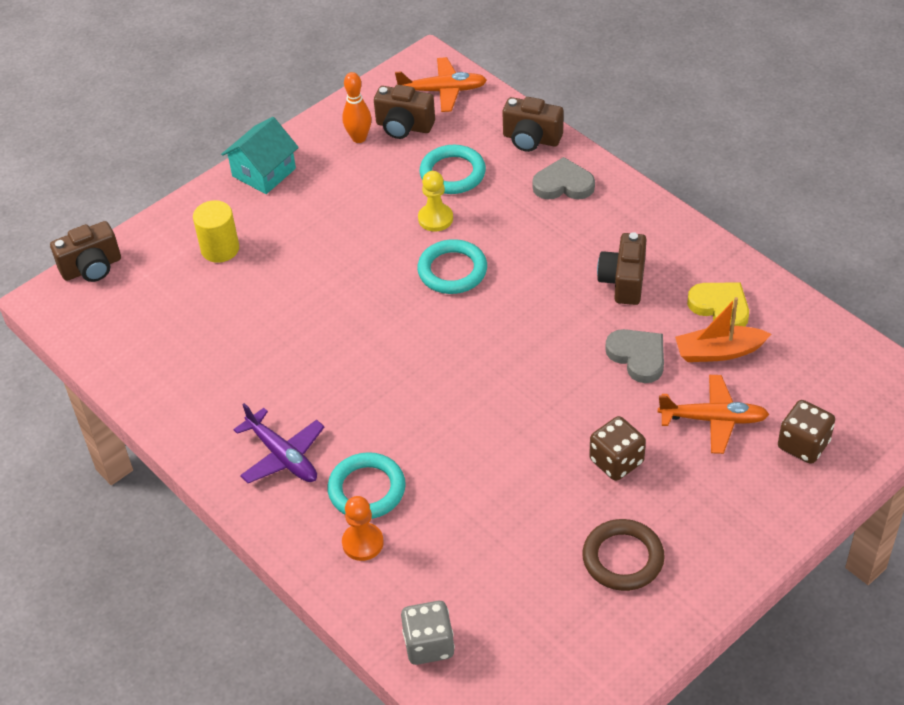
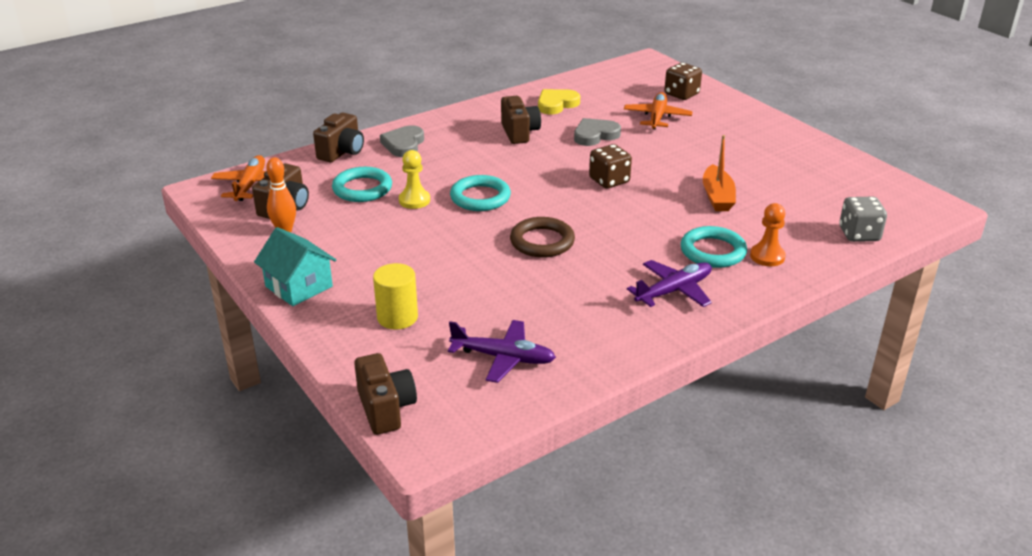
camera: 85 degrees left, 15 degrees down
brown ring [582,519,665,591] -> brown ring moved to [510,217,575,258]
brown dice [589,416,646,481] -> brown dice moved to [589,144,632,189]
brown camera [597,232,646,305] -> brown camera turned 120 degrees counterclockwise [501,96,541,144]
orange boat [675,297,771,362] -> orange boat moved to [703,135,736,211]
none -> purple plane [448,320,556,383]

